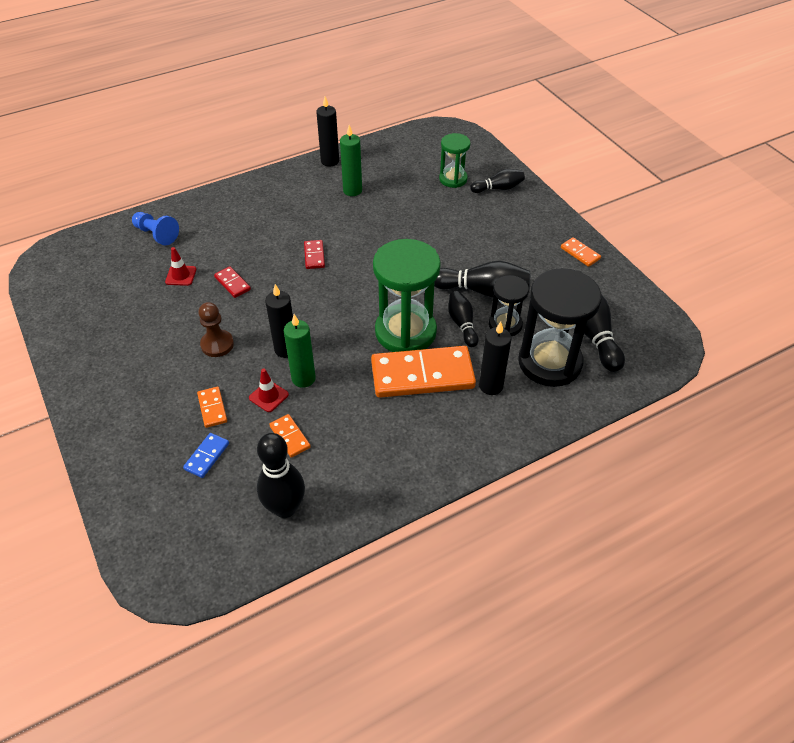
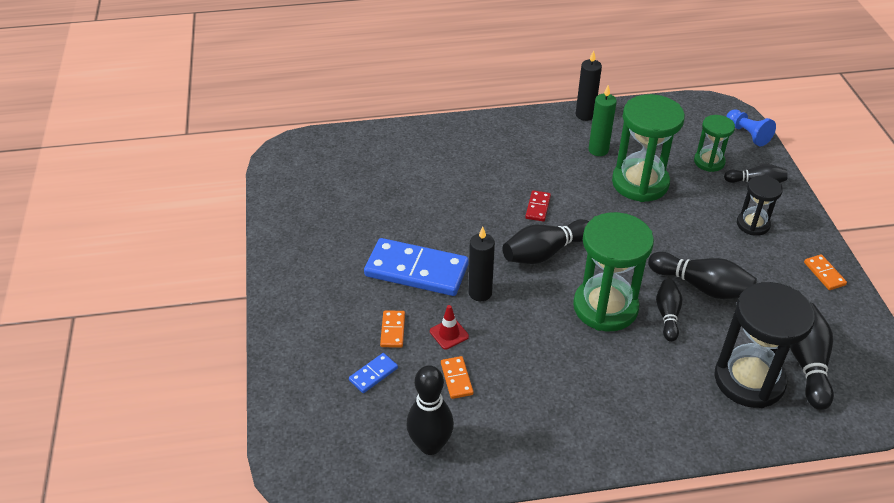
camera: 20 degrees right, 5 degrees down
blue pawn [132,212,179,245] -> blue pawn moved to [726,109,776,146]
red traffic cone [165,247,196,286] -> none
brown pawn [198,302,234,357] -> blue domino [364,238,469,296]
red domino [214,266,251,298] -> none
green candle [284,314,316,388] -> none
orange domino [371,346,476,398] -> none
black candle [479,322,512,395] -> none
black hourglass [489,275,529,336] -> black hourglass moved to [737,175,783,236]
none -> black bowling pin [503,219,589,264]
none -> green hourglass [612,94,685,202]

